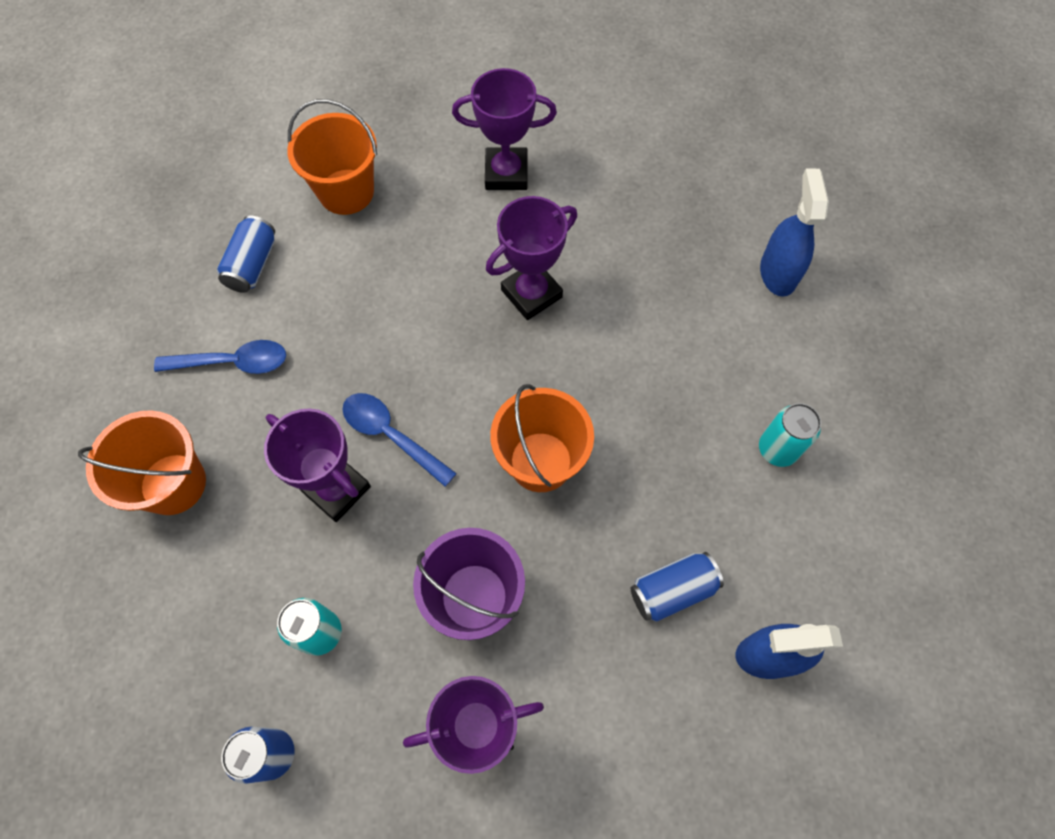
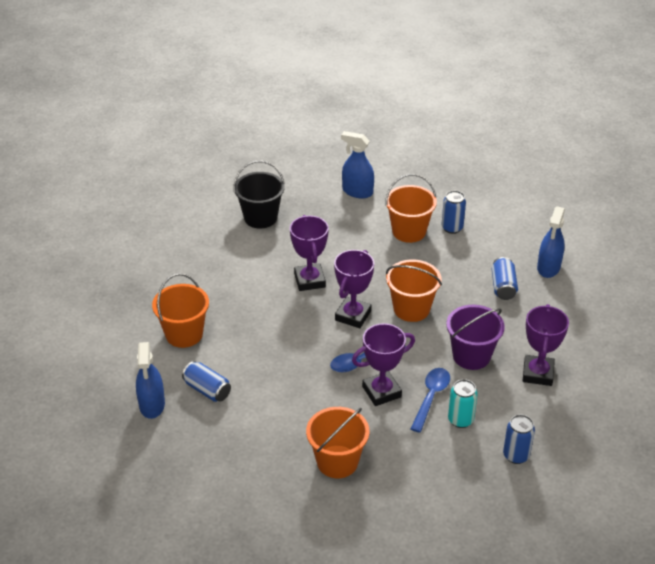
camera: 65 degrees left, 25 degrees down
blue spoon [154,340,286,374] -> blue spoon moved to [410,368,450,433]
purple trophy [452,68,557,190] -> purple trophy moved to [334,250,374,328]
turquoise can [759,403,821,467] -> blue can [442,191,466,234]
none -> blue spray bottle [136,342,165,419]
none -> black bucket [233,160,285,228]
none -> orange bucket [385,174,437,243]

